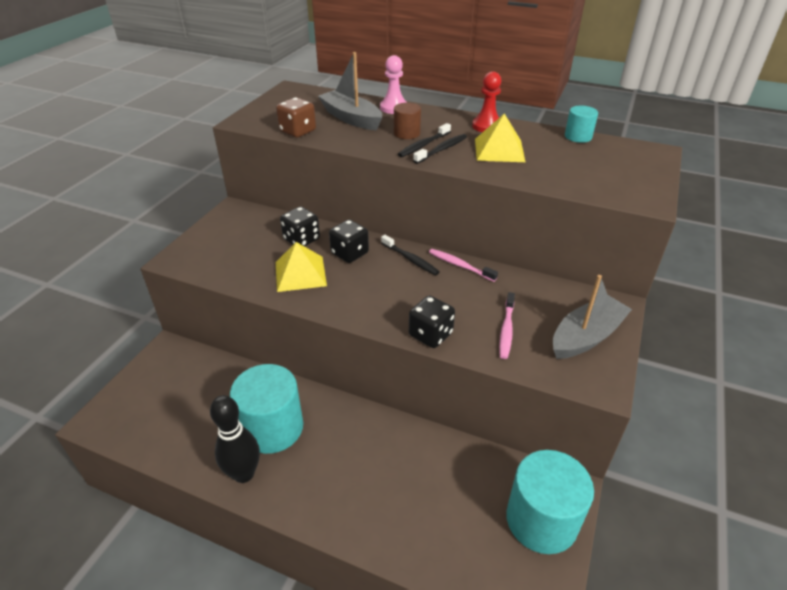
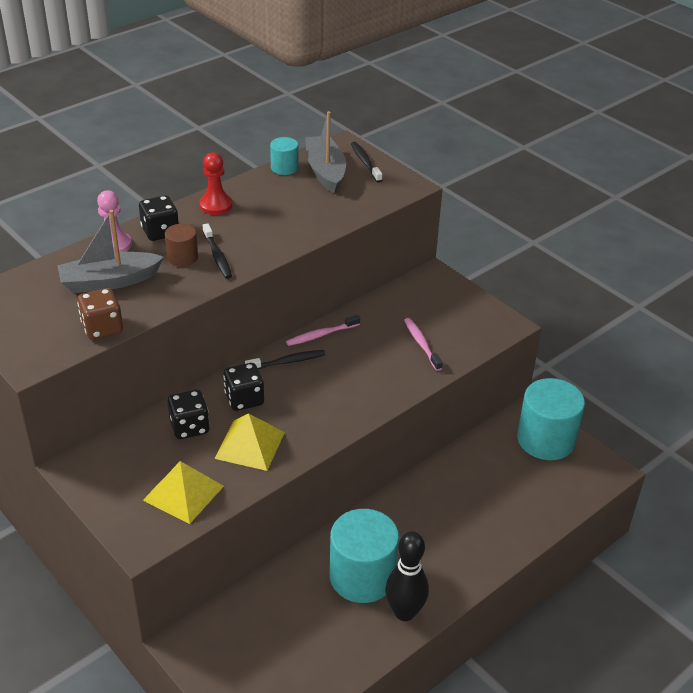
camera: 65 degrees left, 0 degrees up
black dice [409,296,455,348] -> black dice moved to [139,195,179,241]
black toothbrush [413,134,467,164] -> black toothbrush moved to [351,142,382,183]
yellow pyramid [475,113,525,162] -> yellow pyramid moved to [143,461,224,524]
pink toothbrush [499,292,515,359] -> pink toothbrush turned 150 degrees counterclockwise [404,318,443,371]
grey boat [553,275,632,359] -> grey boat moved to [305,111,346,193]

